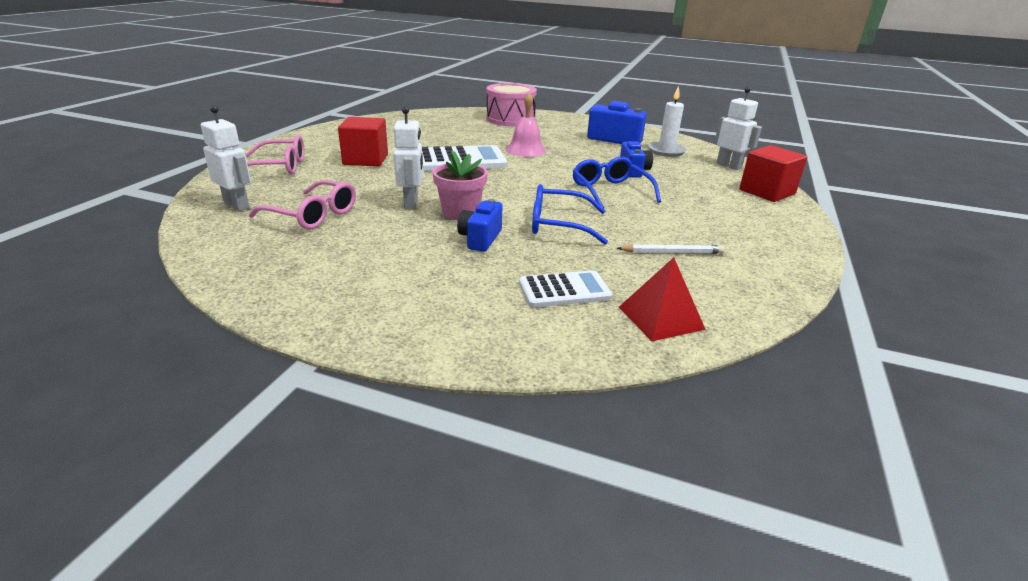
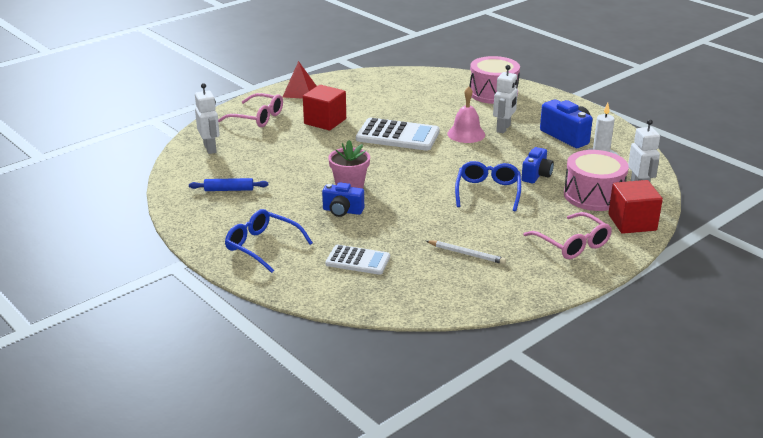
camera: 30 degrees right, 0 degrees up
pink glasses [249,180,356,229] -> pink glasses moved to [523,212,612,259]
white robot [393,106,423,209] -> white robot moved to [493,65,518,133]
blue camera [457,199,503,252] -> blue camera turned 120 degrees counterclockwise [322,182,364,217]
blue glasses [532,184,608,245] -> blue glasses moved to [225,209,313,273]
red pyramid [619,257,706,341] -> red pyramid moved to [283,61,317,99]
none -> blue rolling pin [189,178,268,191]
none -> pink drum [564,150,629,211]

